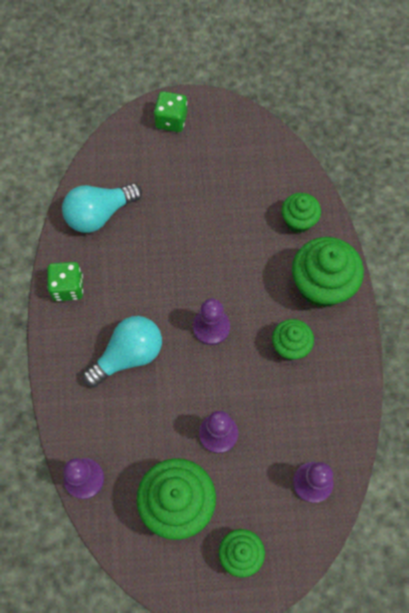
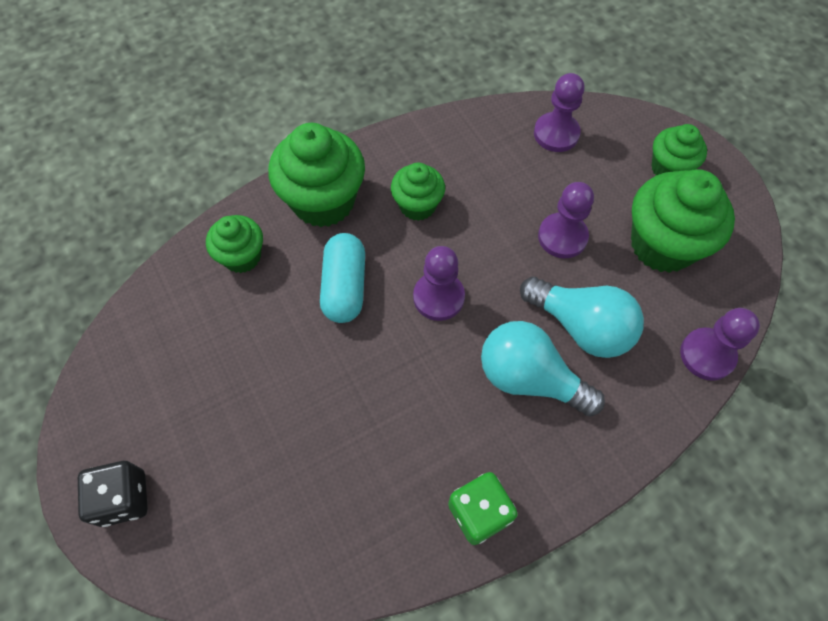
camera: 115 degrees left, 5 degrees down
turquoise light bulb [62,183,142,233] -> turquoise light bulb moved to [520,277,644,358]
green dice [154,91,187,132] -> black dice [78,461,148,527]
none -> turquoise capsule [320,233,365,323]

